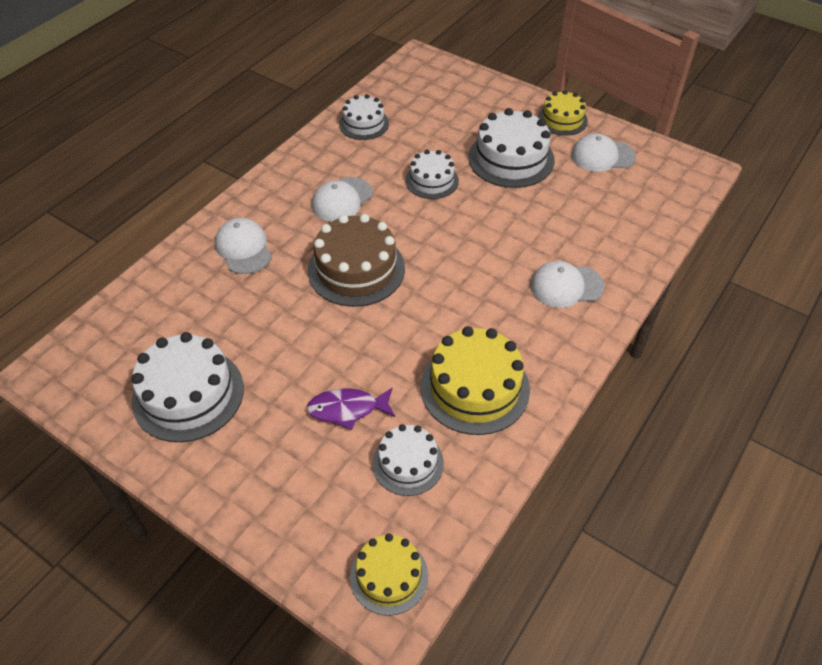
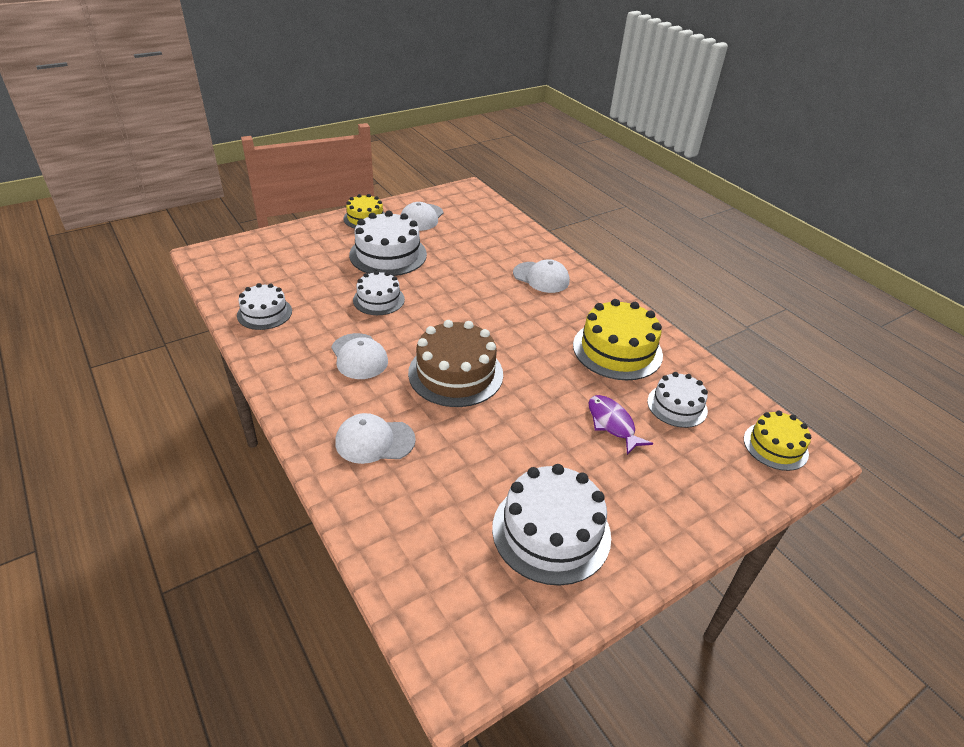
camera: 70 degrees left, 10 degrees down
purple fish [307,388,395,430] -> purple fish turned 135 degrees clockwise [588,395,653,455]
white cap [530,261,605,308] -> white cap turned 75 degrees counterclockwise [513,259,570,293]

